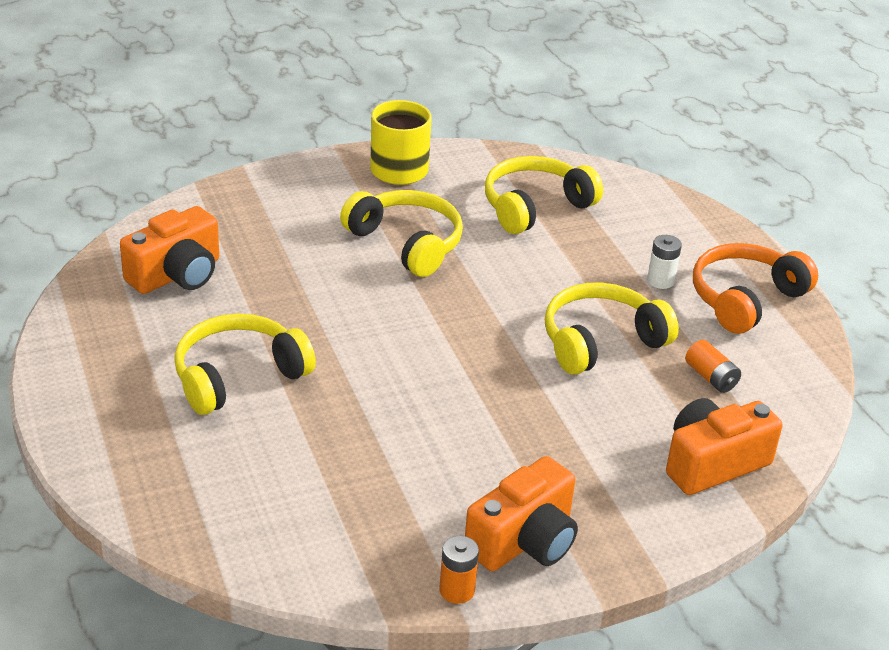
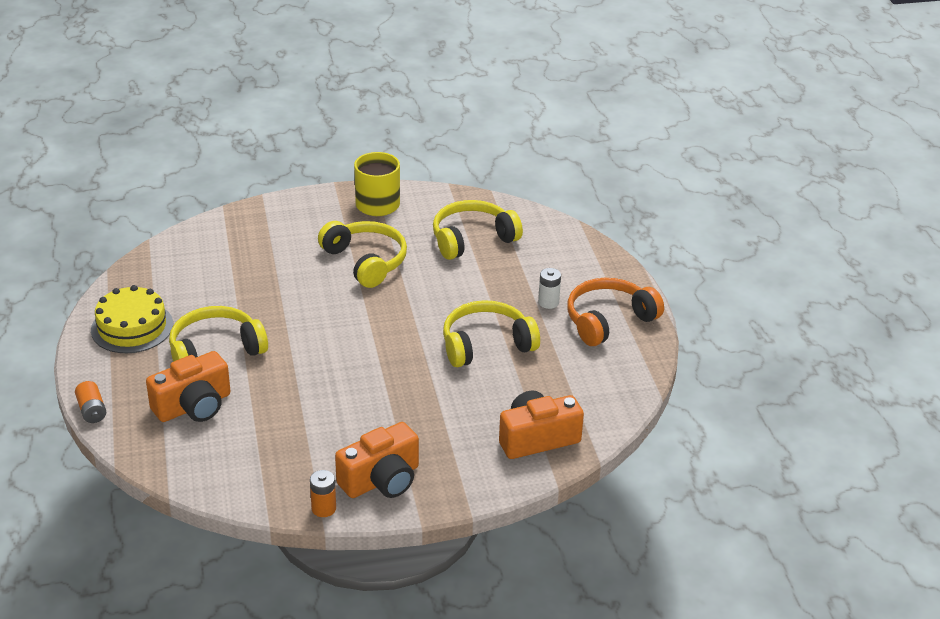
camera: 10 degrees right, 0 degrees up
orange camera [120,206,219,294] -> orange camera moved to [146,351,231,422]
orange battery [685,340,741,393] -> orange battery moved to [75,381,106,423]
none -> yellow cake [91,285,173,353]

